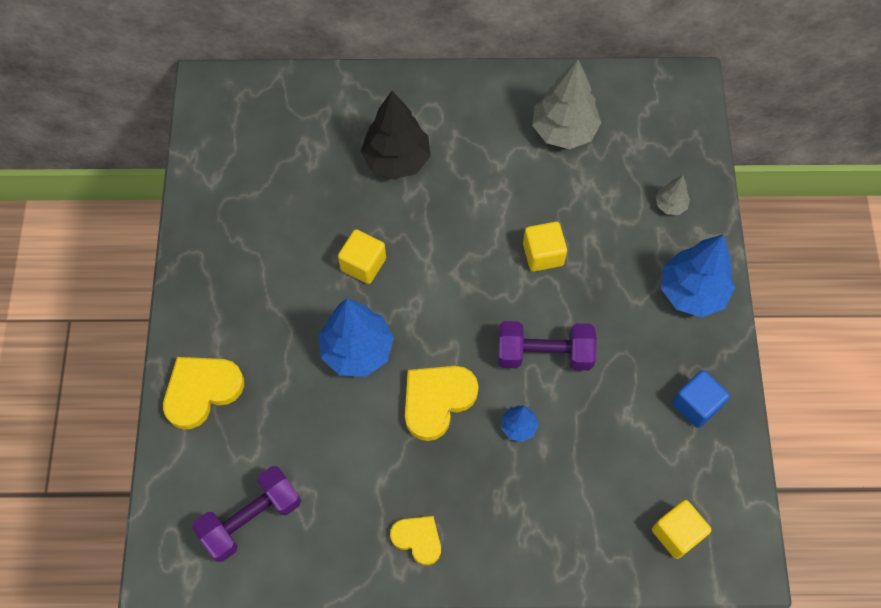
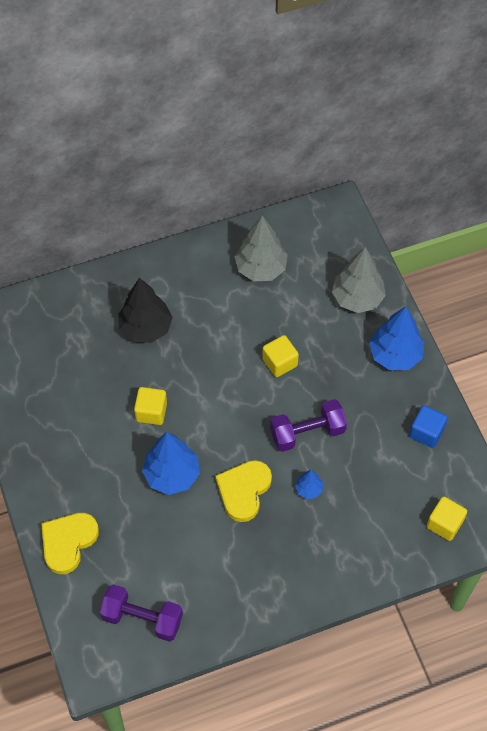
camera: 20 degrees left, 5 degrees down
purple dumbbell [192,466,301,562] -> purple dumbbell turned 75 degrees clockwise [100,584,183,642]
yellow heart [390,516,441,565] -> none
grey tree [656,175,690,215] -> grey tree [332,247,386,313], size x2.05

